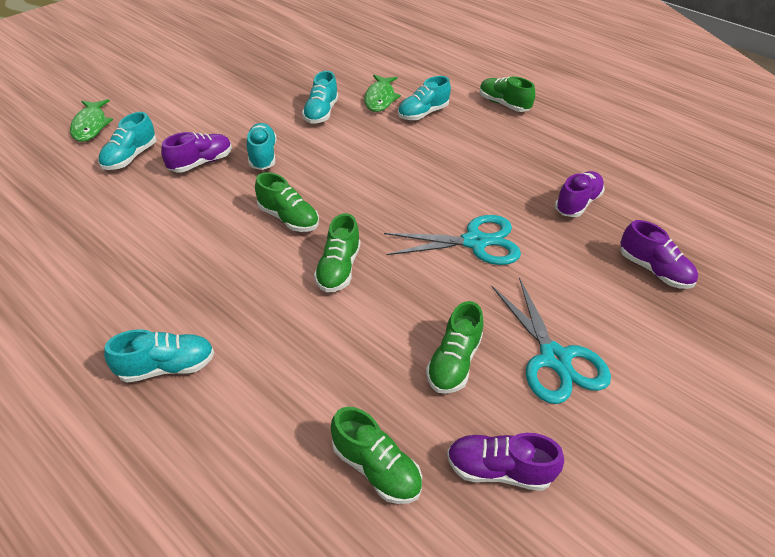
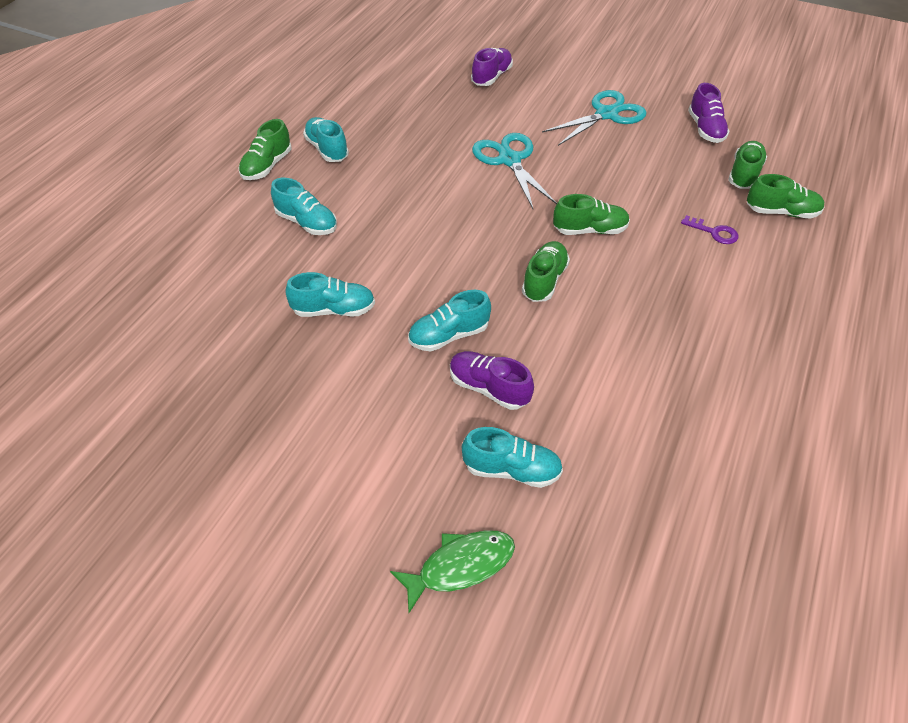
camera: 105 degrees left, 5 degrees up
turquoise shoe [104,329,214,383] -> turquoise shoe moved to [303,117,349,162]
green fish [364,75,401,112] -> none
green shoe [426,301,483,394] -> green shoe moved to [747,174,825,219]
purple shoe [555,171,605,217] -> none
none -> purple key [681,215,738,244]

